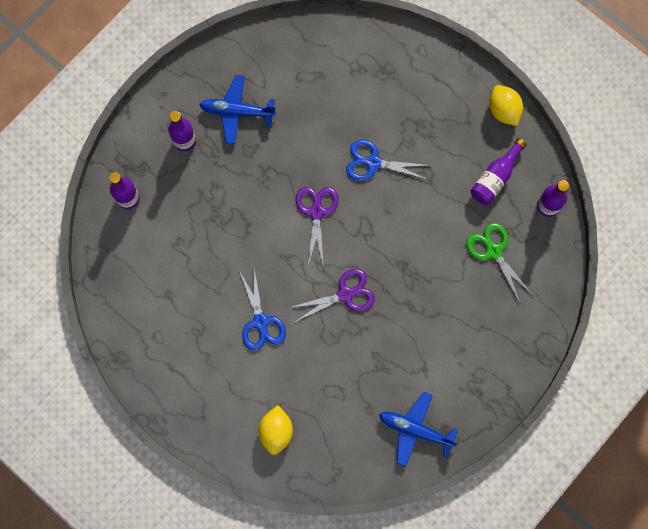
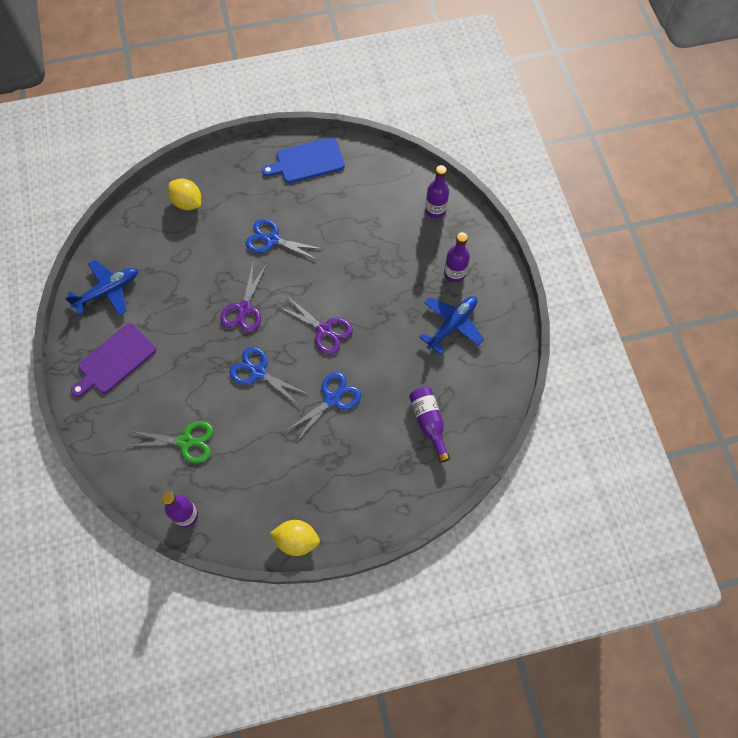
camera: 125 degrees right, 10 degrees down
purple bottle [471,138,527,205] -> purple bottle moved to [409,387,450,463]
none -> purple cutting board [71,323,156,397]
none -> blue scissors [229,347,309,406]
none -> blue cutting board [262,137,345,183]

